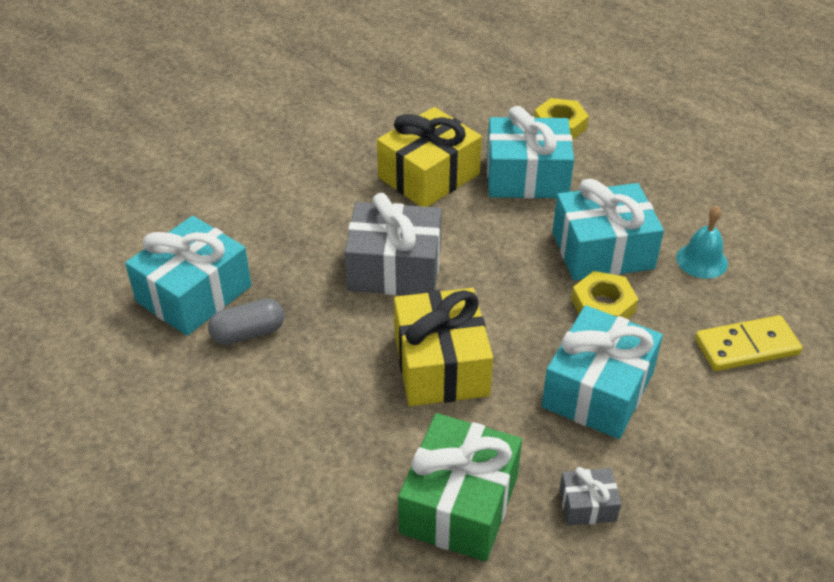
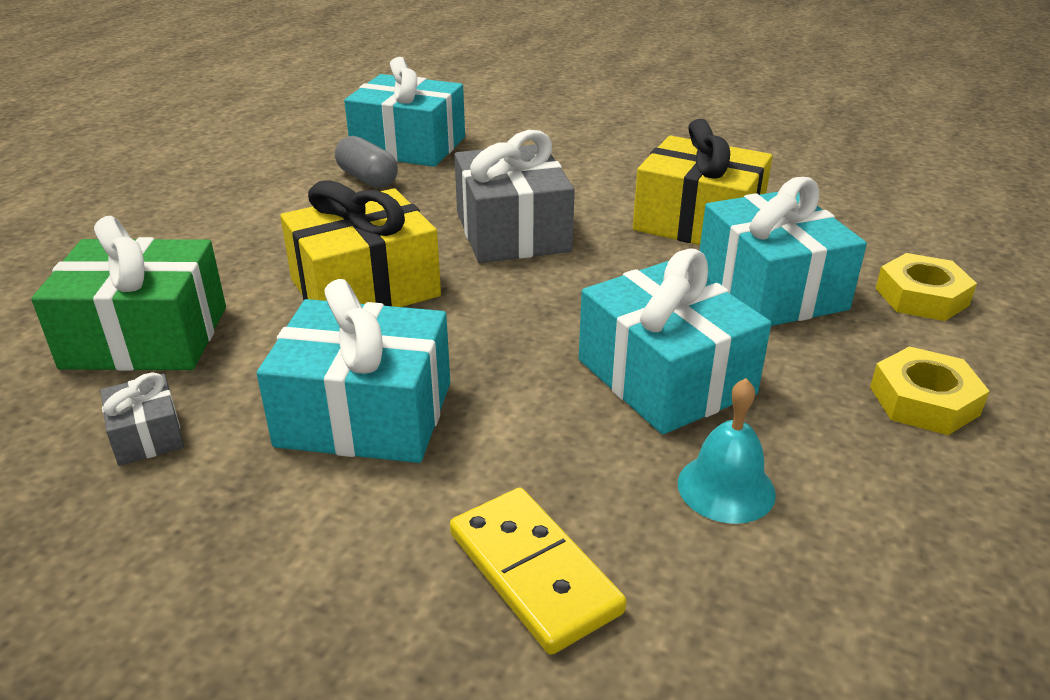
camera: 70 degrees right, 10 degrees down
yellow nut [571,271,639,319] -> yellow nut moved to [870,346,990,435]

